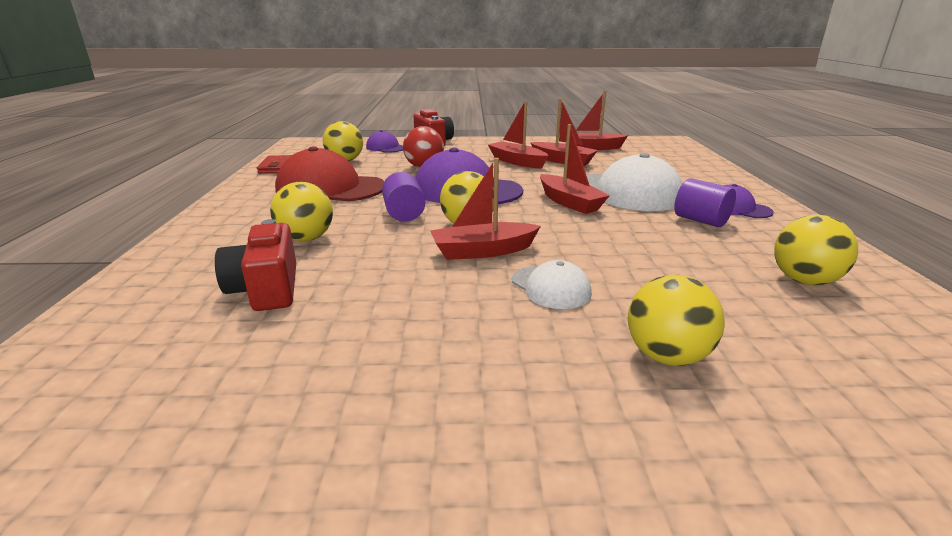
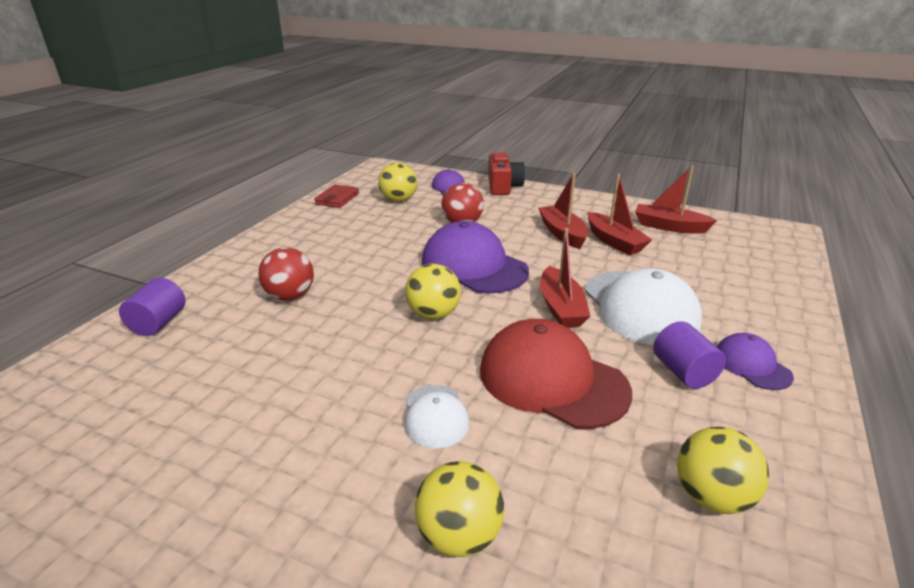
camera: 25 degrees right, 5 degrees up
red camera [215,219,296,311] -> none
yellow ball [270,182,333,241] -> red ball [258,248,314,301]
red cap [275,146,384,201] -> red cap moved to [480,319,632,429]
purple cylinder [382,172,425,222] -> purple cylinder moved to [119,277,186,336]
red boat [431,158,541,260] -> none

